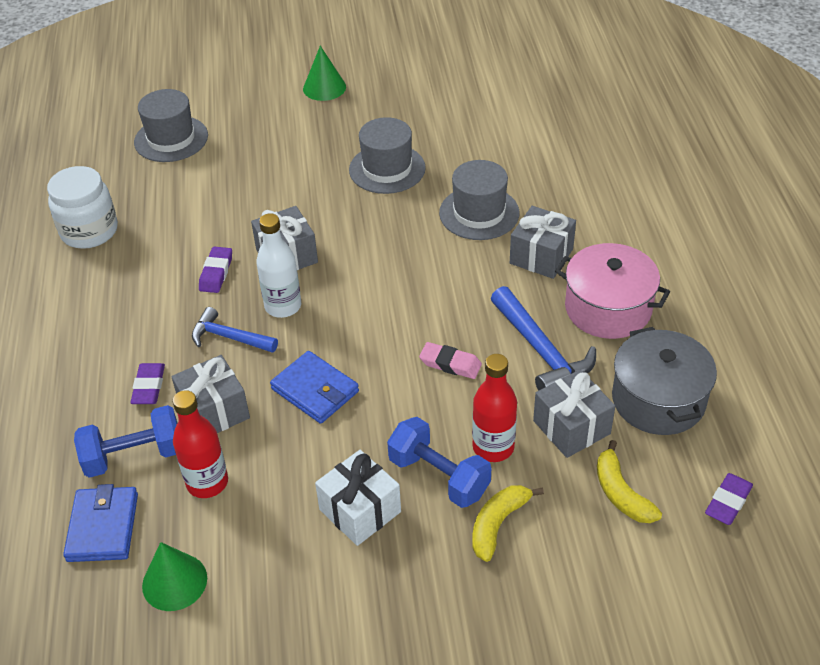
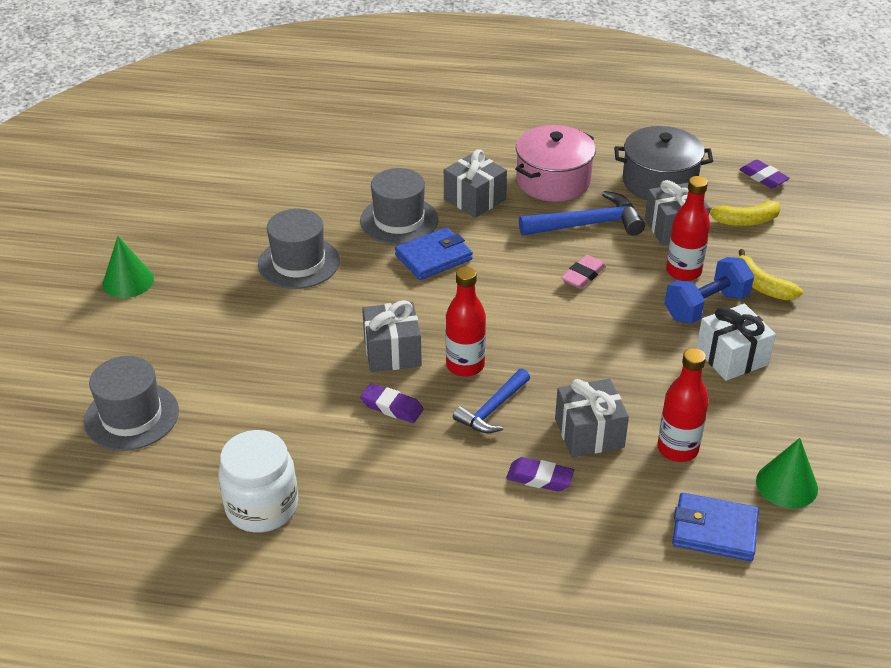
camera: 75 degrees left, 5 degrees down
blue dumbbell [74,405,177,478] -> none
white bottle [256,213,301,318] -> red bottle [446,267,486,377]
blue wallet [270,351,359,424] -> blue wallet moved to [395,227,473,280]

